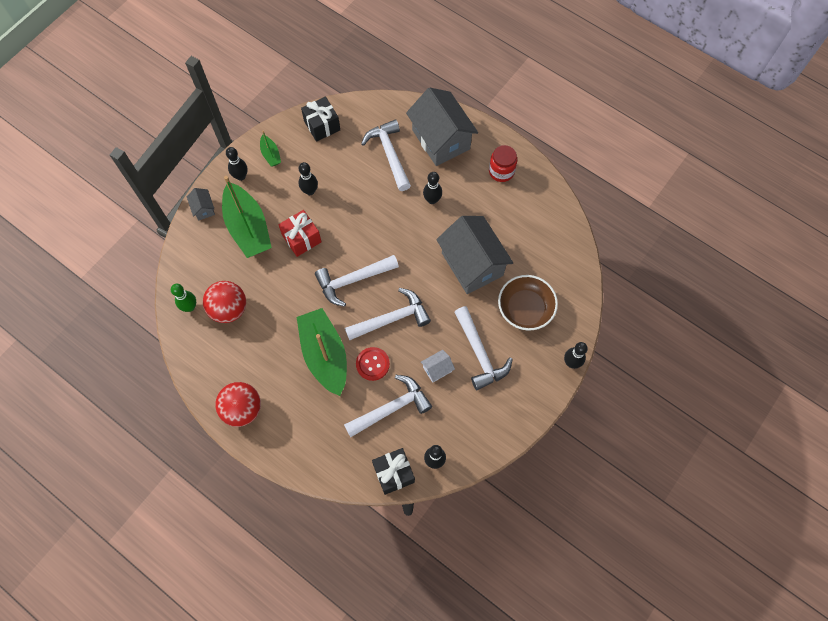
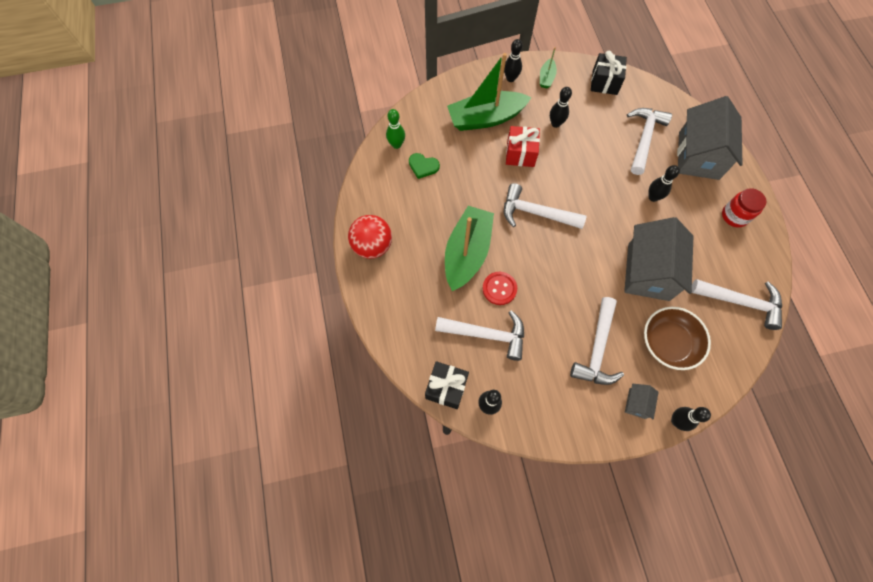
camera: 40 degrees right, 0 degrees up
grey house [187,188,215,221] -> grey house moved to [625,384,659,419]
red ball [203,281,246,323] -> green heart [409,153,440,179]
green boat [222,176,272,258] -> green boat turned 60 degrees clockwise [447,53,532,131]
white hammer [345,288,431,341] -> white hammer moved to [692,279,782,330]
white house [421,350,455,383] -> none

